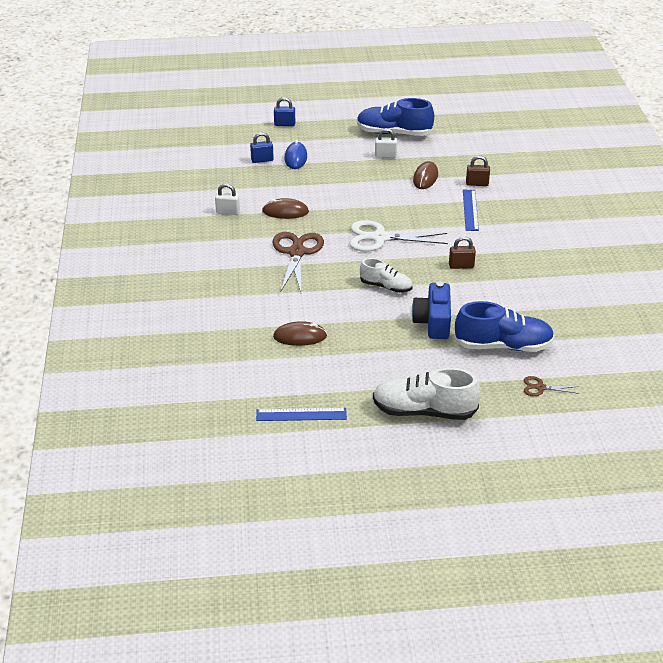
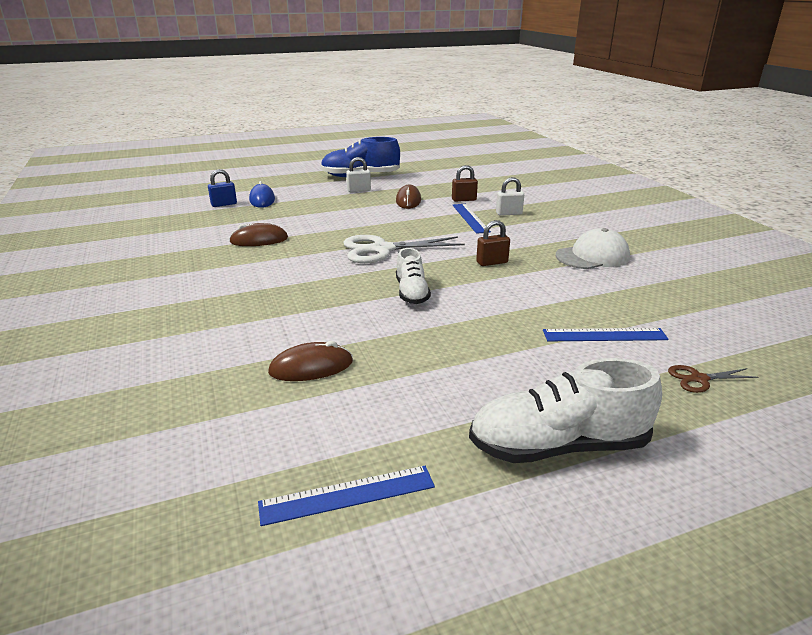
camera: 15 degrees left, 10 degrees down
white padlock [215,183,240,215] -> white padlock moved to [496,177,524,216]
brown scissors [273,232,324,292] -> none
blue padlock [274,97,295,126] -> none
white shoe [360,258,413,293] -> white shoe turned 75 degrees clockwise [396,248,431,304]
blue camera [412,282,451,339] -> none
blue shoe [454,301,554,352] -> blue ruler [543,328,669,341]
none -> white cap [556,228,630,269]

